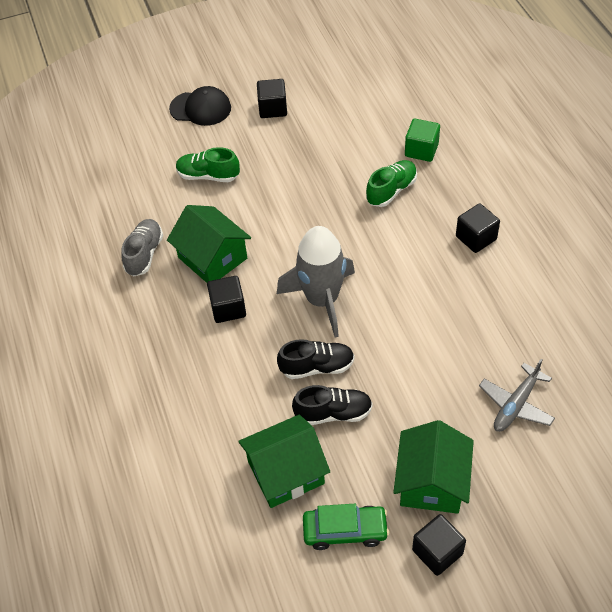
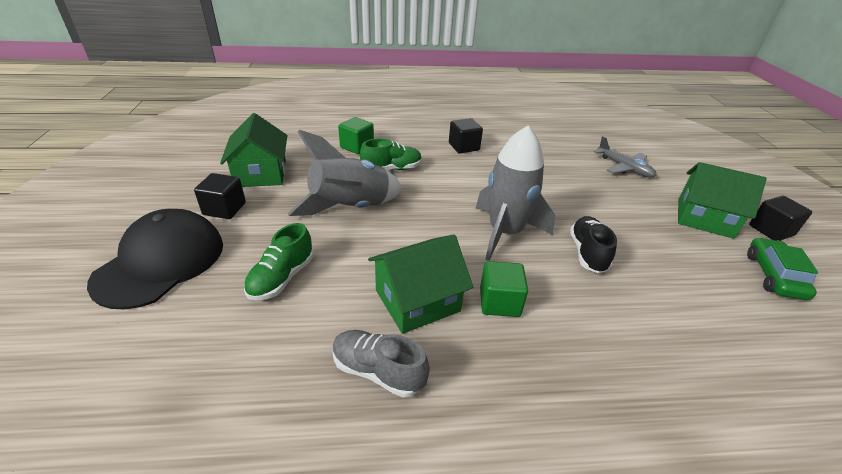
camera: 80 degrees left, 15 degrees down
black cap [169,86,231,126] -> black cap [87,209,223,310], size x1.52
black cube [207,276,246,323] -> green cube [480,261,528,317]
green house [238,415,330,508] -> green house moved to [220,113,288,187]
black shoe [292,385,373,425] -> none
green shoe [366,160,417,207] -> green shoe turned 105 degrees clockwise [360,138,422,170]
none -> grey rocket [288,130,403,216]

